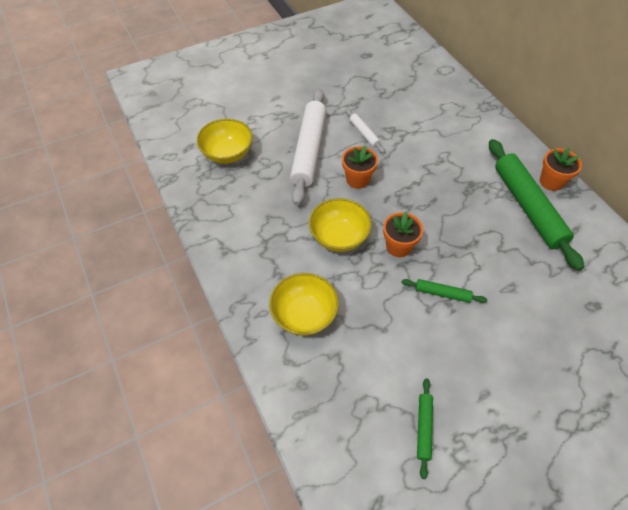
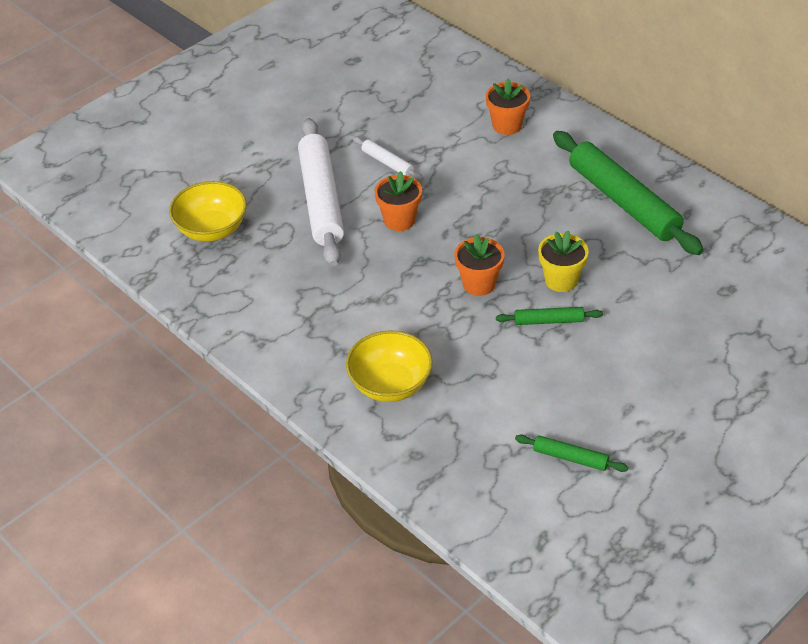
camera: 15 degrees left, 10 degrees down
yellow bowl [309,198,372,252] -> none
green rolling pin [417,378,433,479] -> green rolling pin turned 60 degrees counterclockwise [515,435,628,472]
orange flower pot [540,148,582,191] -> orange flower pot moved to [486,78,530,135]
none -> yellow flower pot [538,231,589,292]

